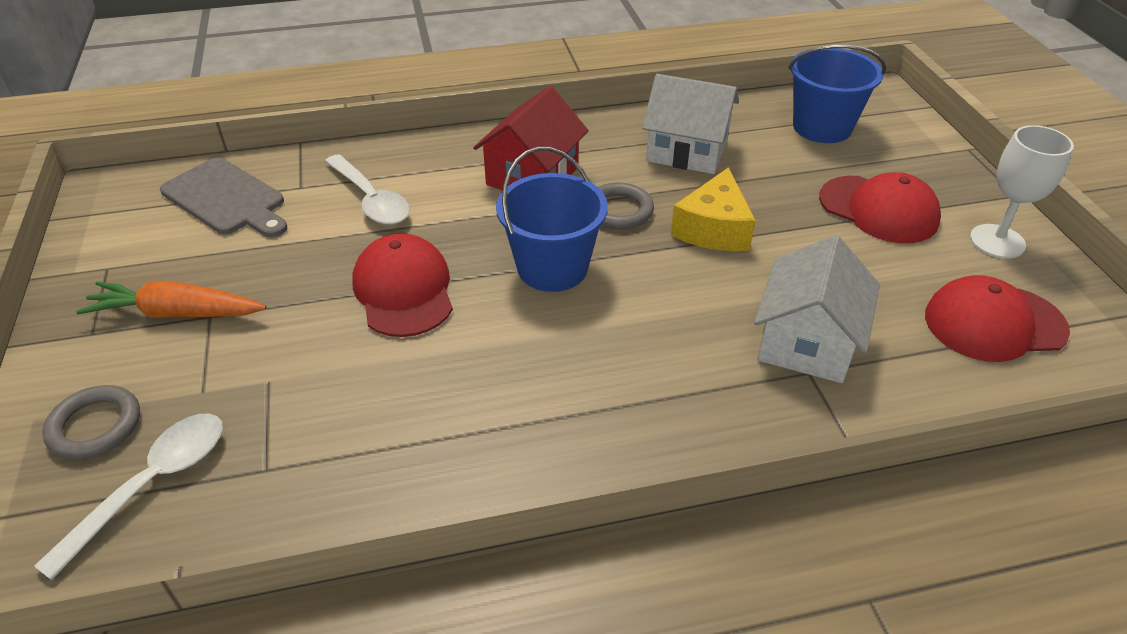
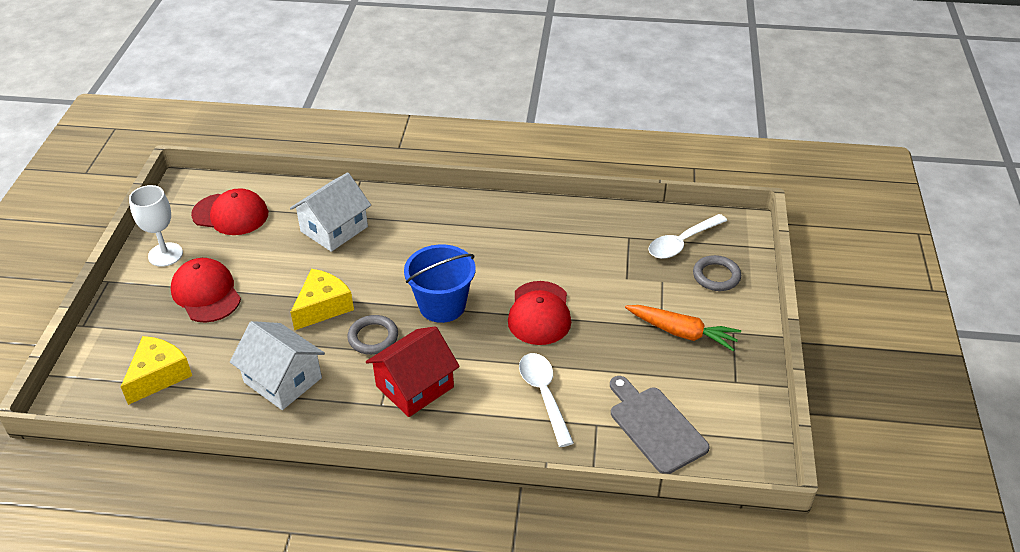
camera: 160 degrees left, 0 degrees up
blue bucket [788,45,886,143] -> yellow cheese [121,336,192,405]

